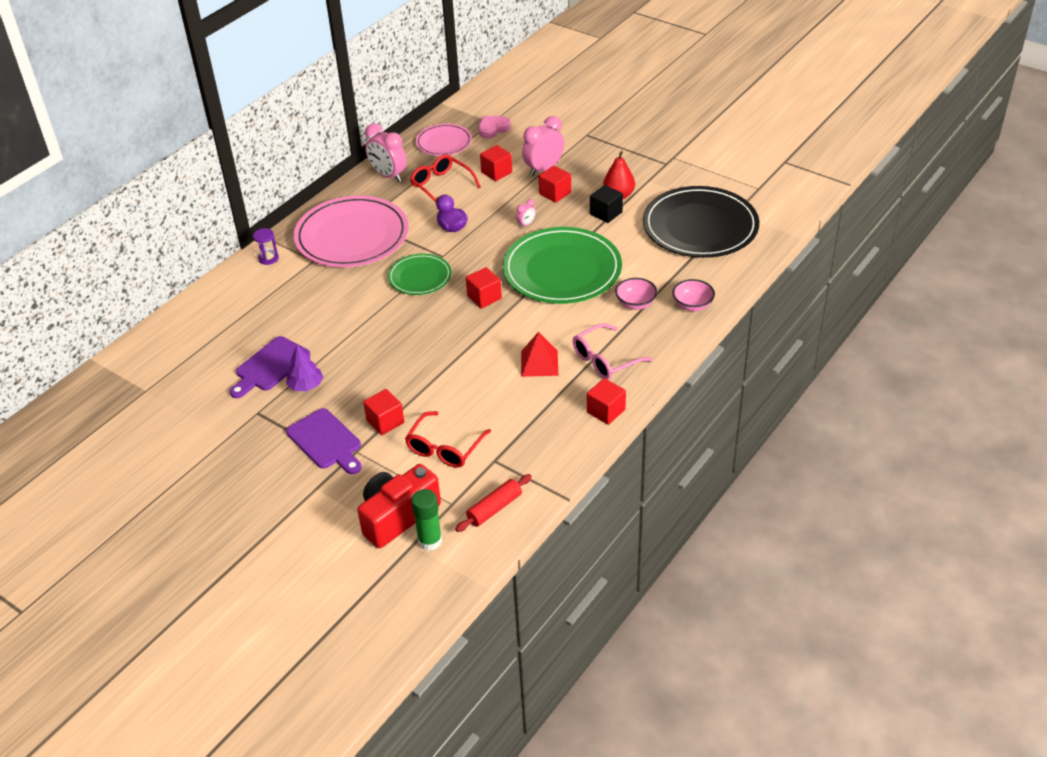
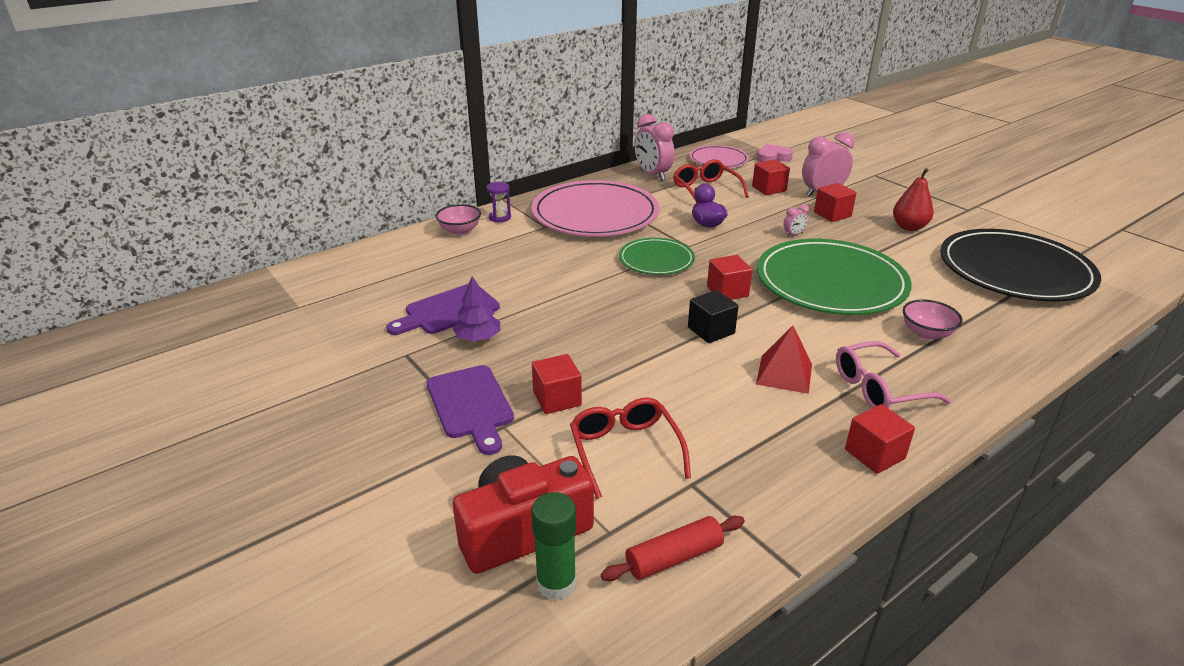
camera: 15 degrees right, 10 degrees down
red glasses [405,411,491,468] -> red glasses turned 120 degrees clockwise [570,398,691,499]
black cube [590,185,623,223] -> black cube moved to [688,290,739,343]
pink bowl [673,279,715,311] -> pink bowl moved to [436,204,481,235]

